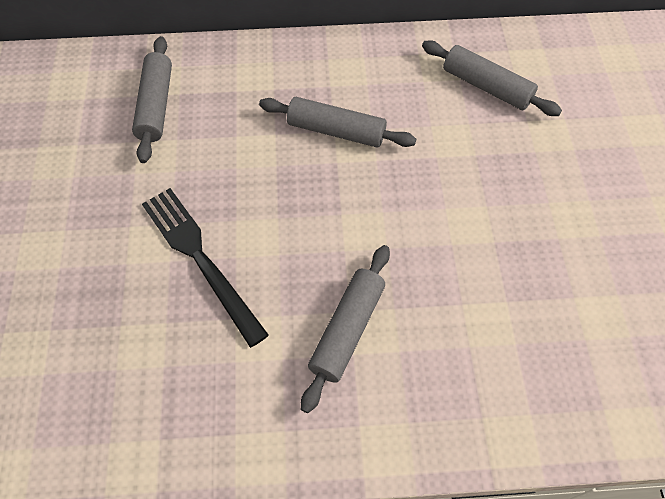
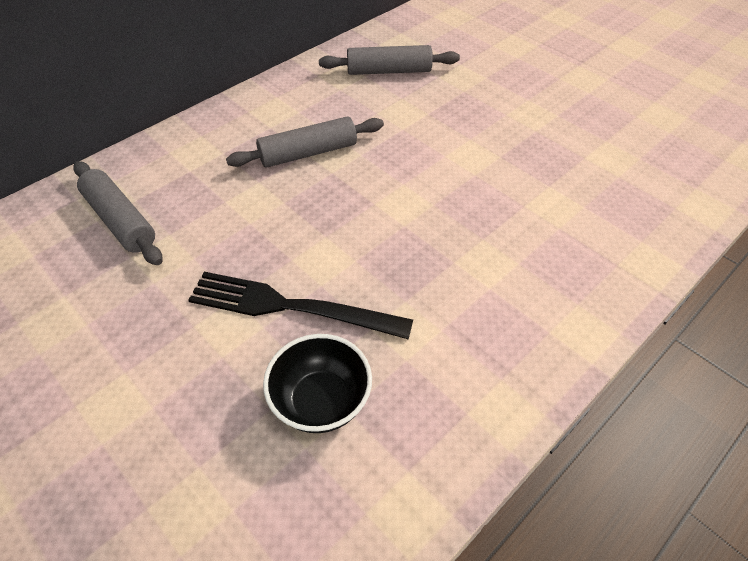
camera: 40 degrees left, 10 degrees down
grey rolling pin [301,245,390,413] -> none
none -> black bowl [263,334,372,433]

